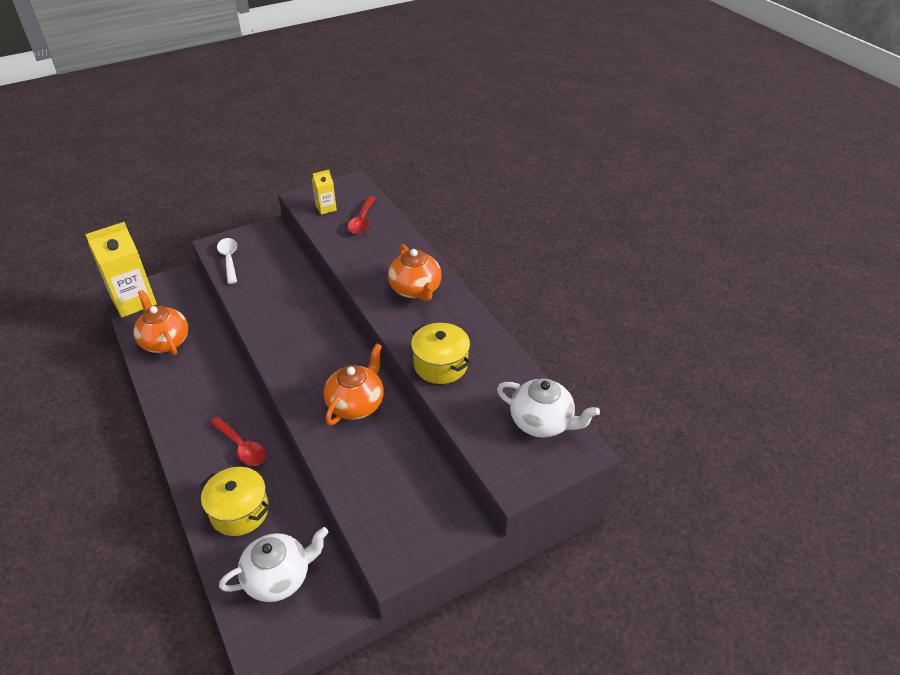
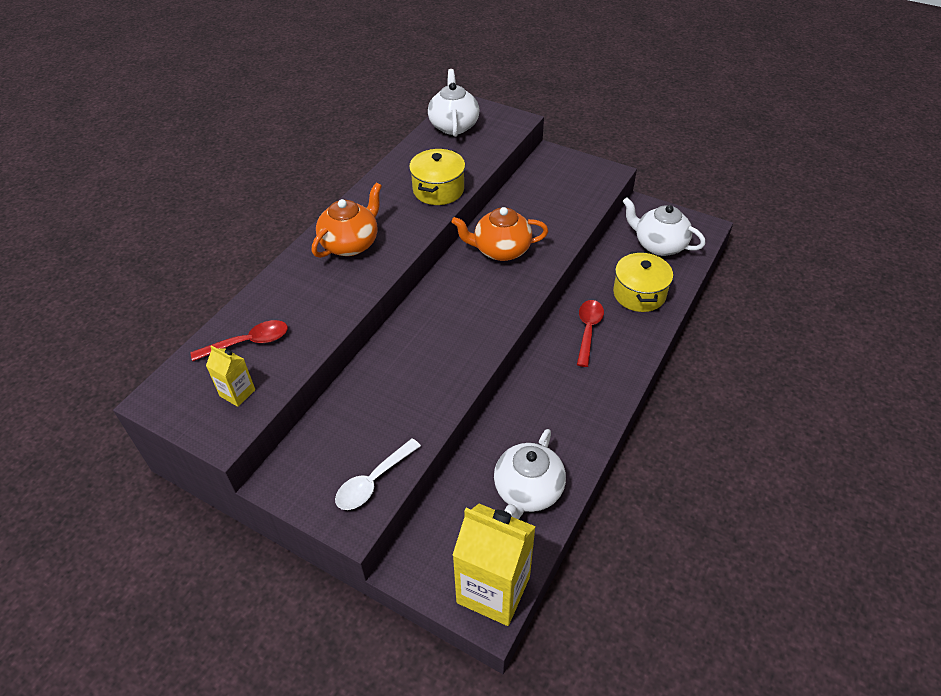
camera: 120 degrees left, 5 degrees up
orange teapot [134,290,188,355] -> white teapot [494,429,566,519]

